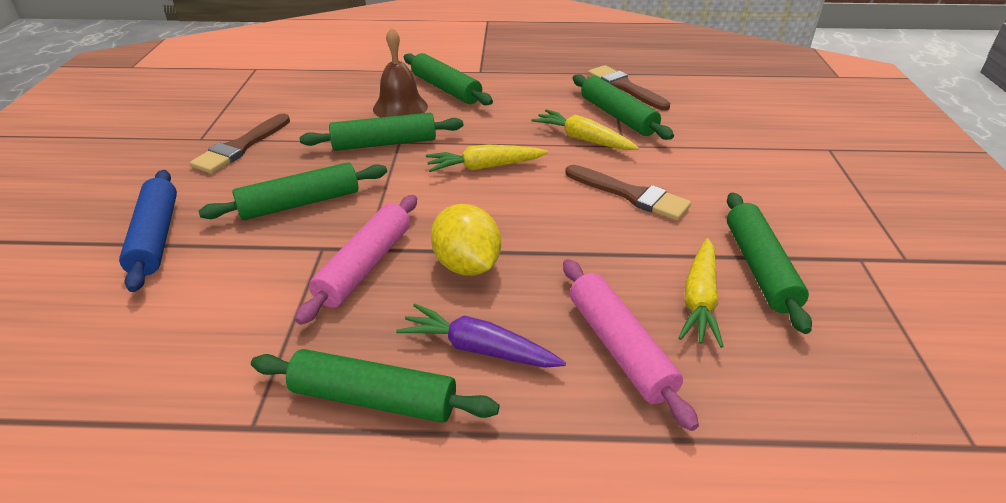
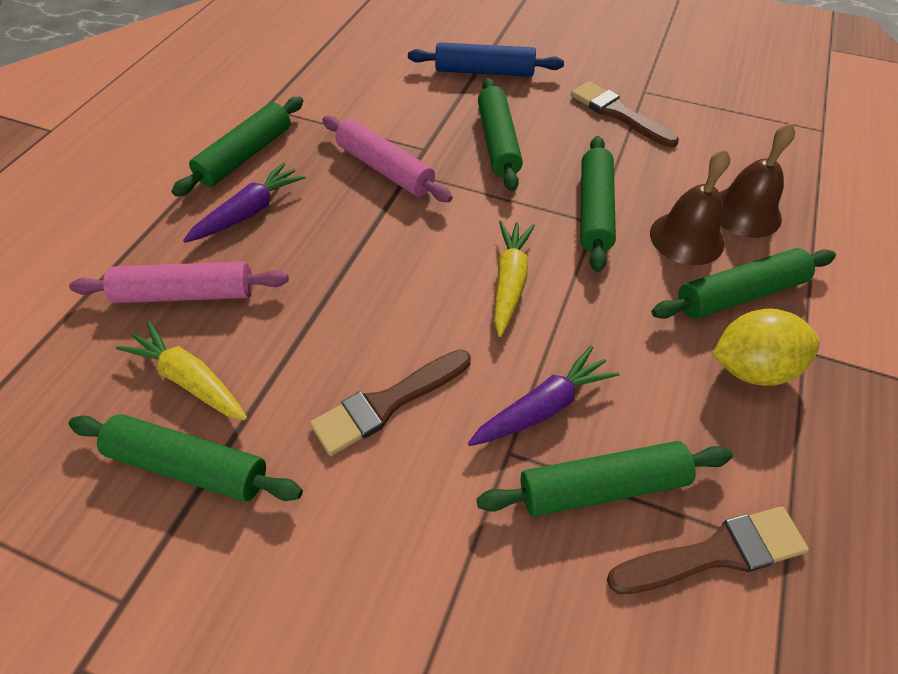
camera: 110 degrees right, 15 degrees up
yellow lemon [431,204,501,276] -> yellow lemon moved to [712,309,820,386]
yellow carrot [532,109,639,150] -> purple carrot [468,346,620,446]
none -> brown bell [719,122,795,238]

